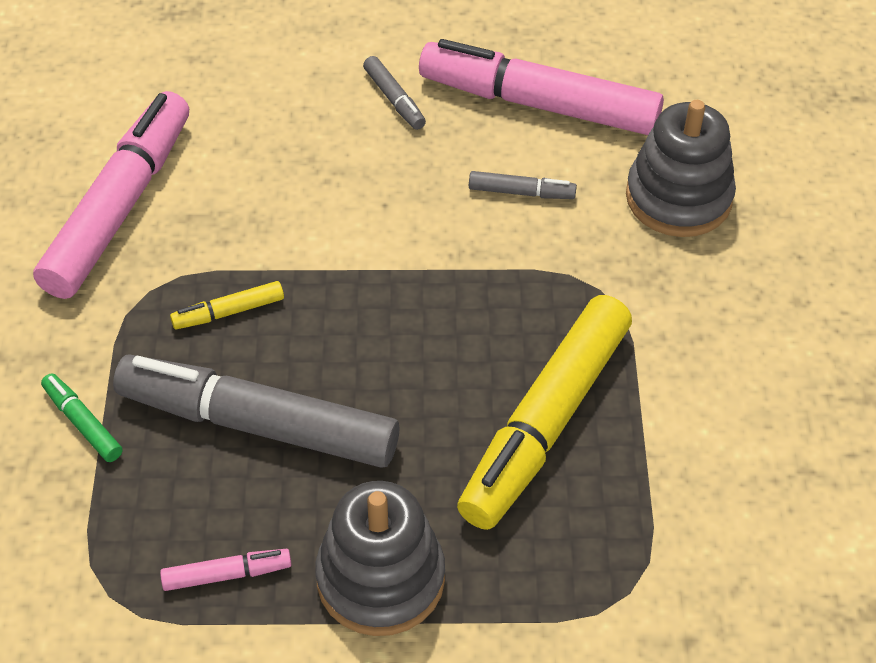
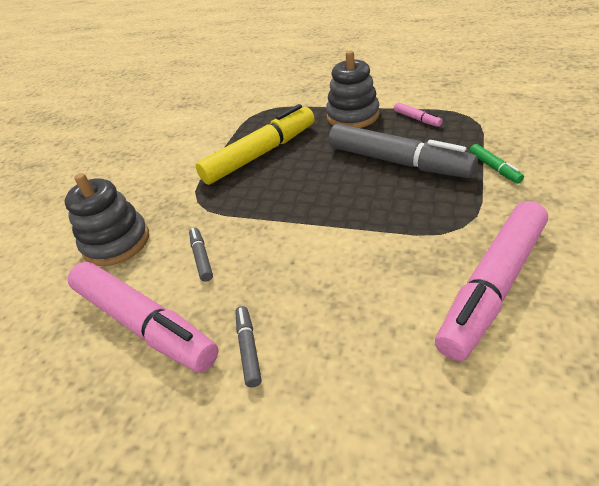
camera: 155 degrees left, 10 degrees down
pink marker [160,549,292,591] -> pink marker turned 135 degrees counterclockwise [394,102,443,127]
yellow marker [170,281,284,329] -> none
grey marker [469,171,577,199] -> grey marker turned 45 degrees clockwise [189,228,213,282]

